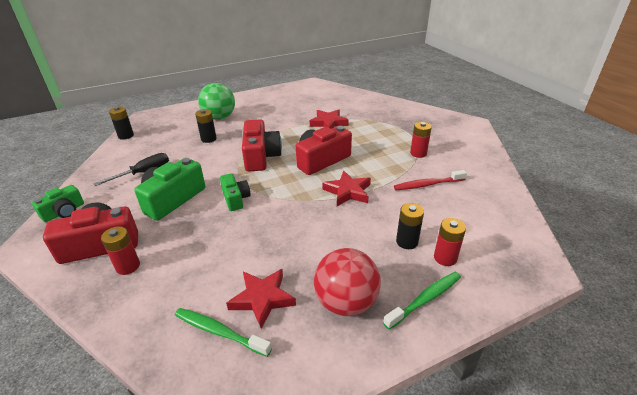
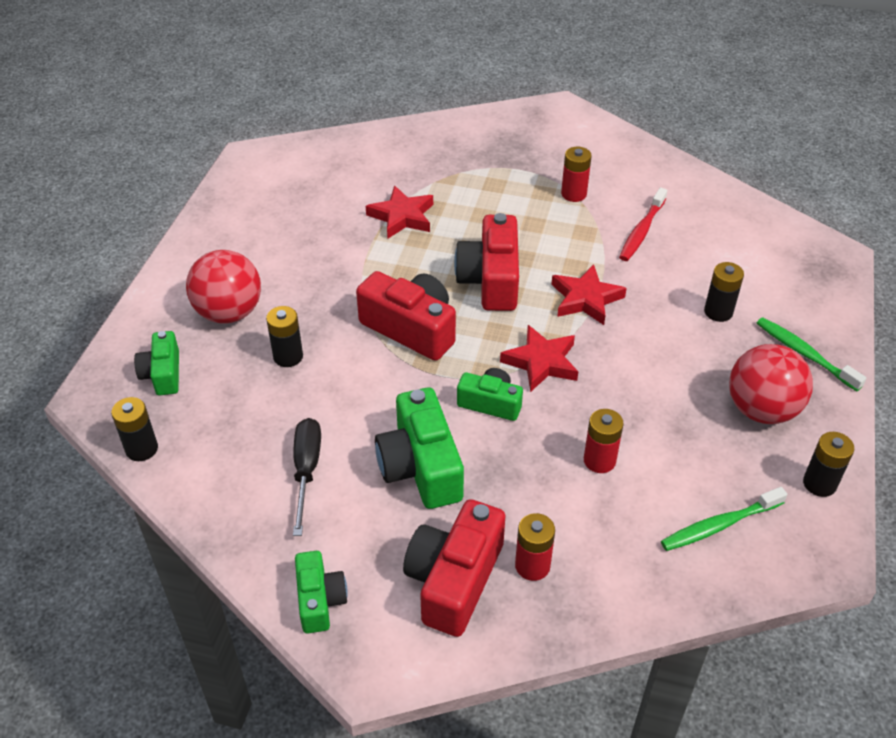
camera: 50 degrees left, 10 degrees up
green ball [198,83,235,120] -> red ball [186,250,261,324]
red star [226,269,296,329] -> red star moved to [500,325,578,392]
green toothbrush [383,272,461,330] -> green toothbrush turned 45 degrees counterclockwise [757,317,867,391]
red battery [434,218,466,266] -> red battery moved to [584,409,624,473]
none -> green camera [134,331,179,395]
none -> black battery [803,432,854,497]

